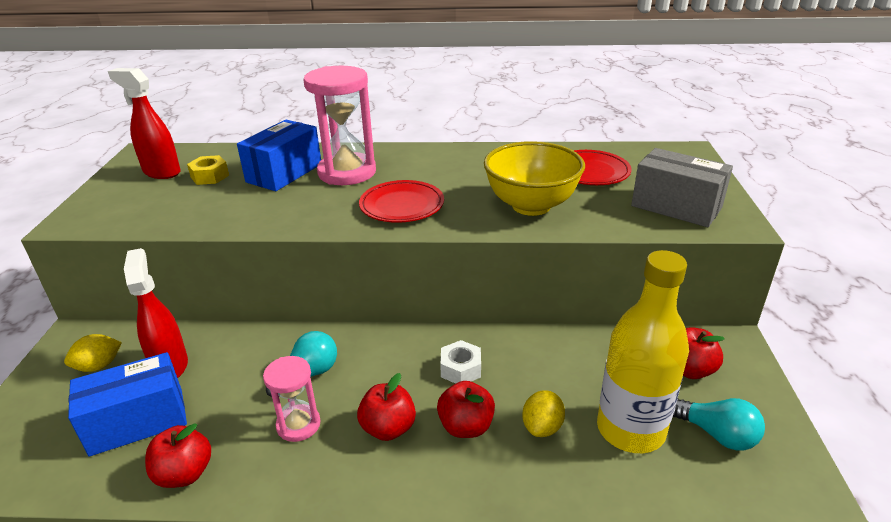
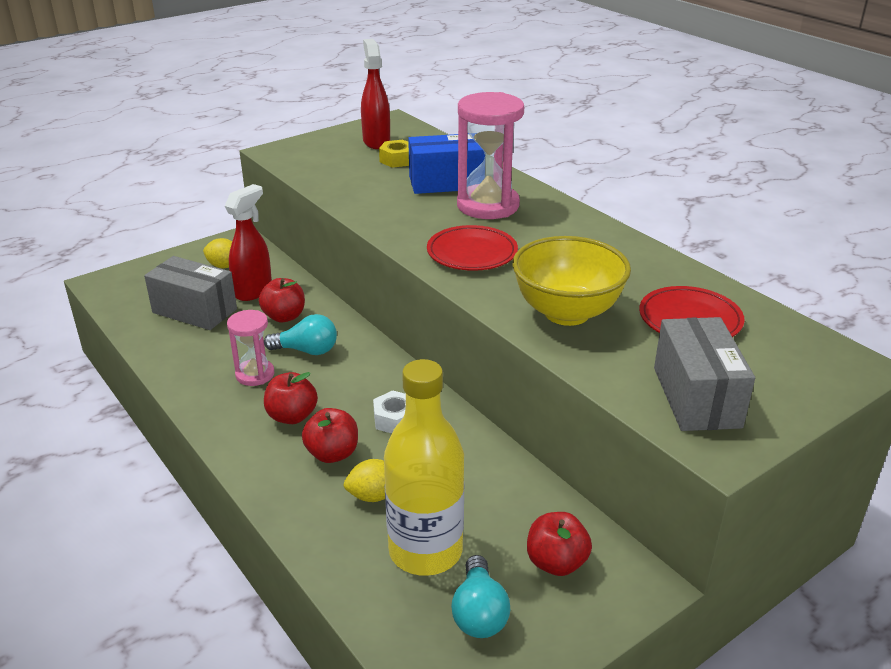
camera: 50 degrees right, 0 degrees up
blue box [68,352,187,457] -> grey box [144,256,237,330]
red apple [145,423,211,488] -> red apple moved to [259,278,305,322]

